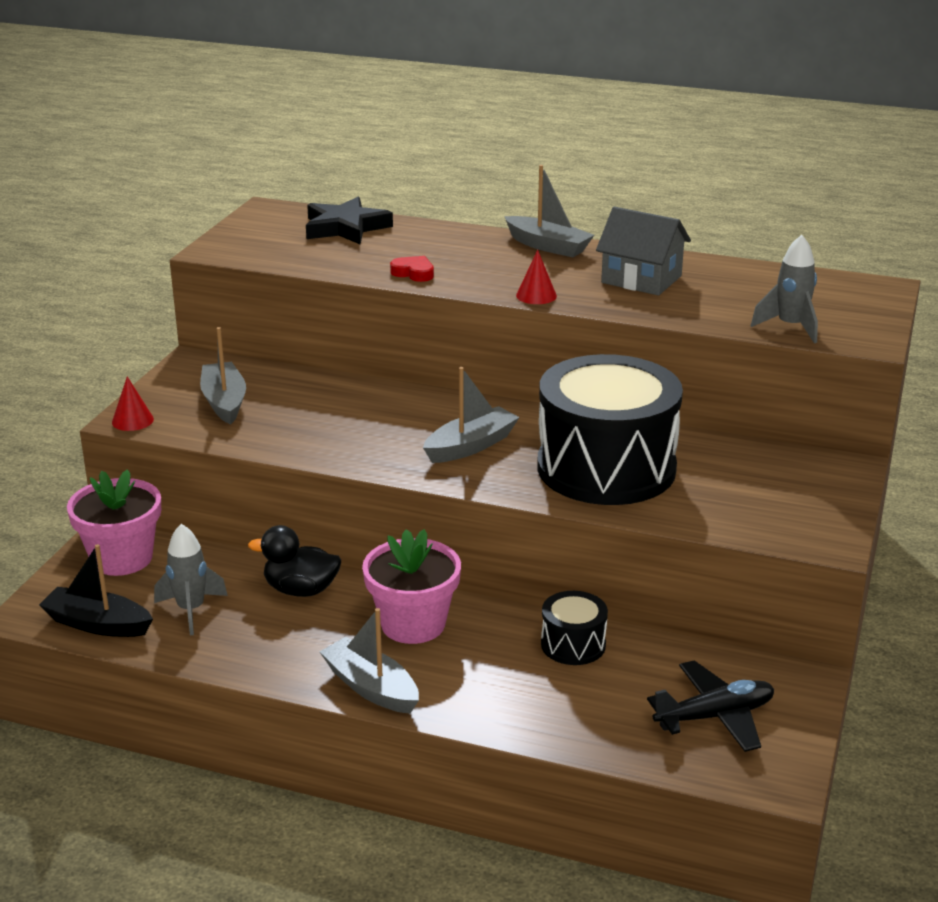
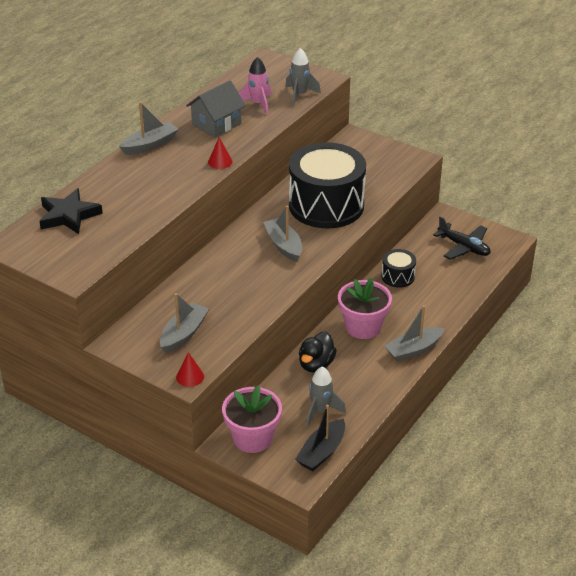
camera: 75 degrees left, 10 degrees up
grey boat [200,327,246,425] -> grey boat turned 120 degrees clockwise [160,293,209,353]
red heart [390,256,434,282] -> none
black plane [647,660,774,752] -> black plane turned 135 degrees clockwise [433,216,491,260]
none -> pink rocket [239,57,271,115]

